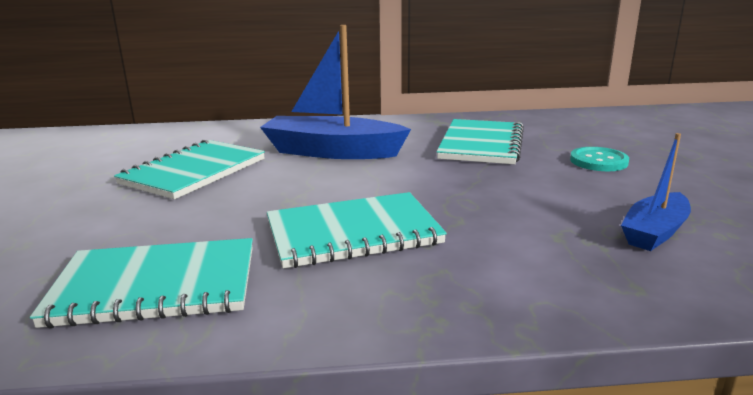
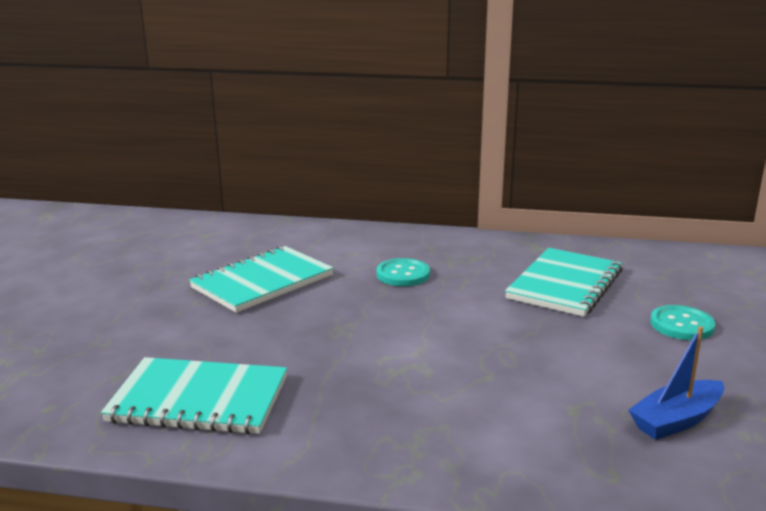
camera: 15 degrees right, 0 degrees up
blue boat [260,25,411,159] -> turquoise button [377,258,430,286]
turquoise notebook [267,192,447,268] -> none

